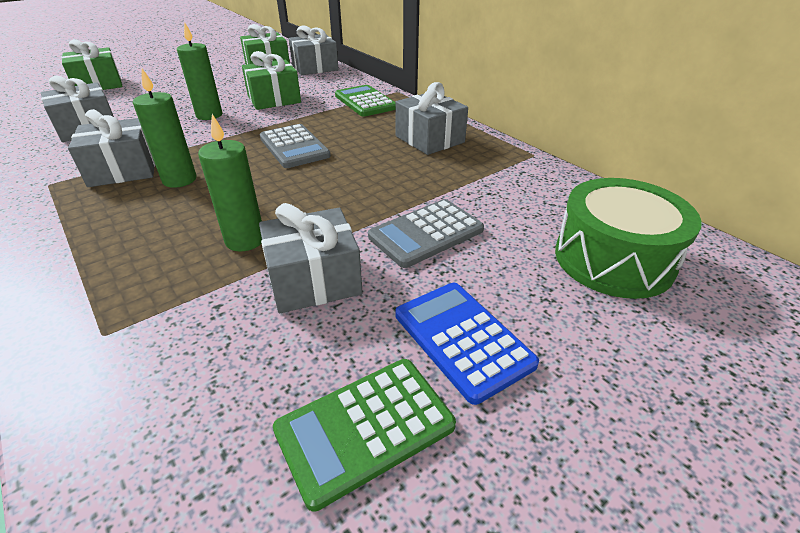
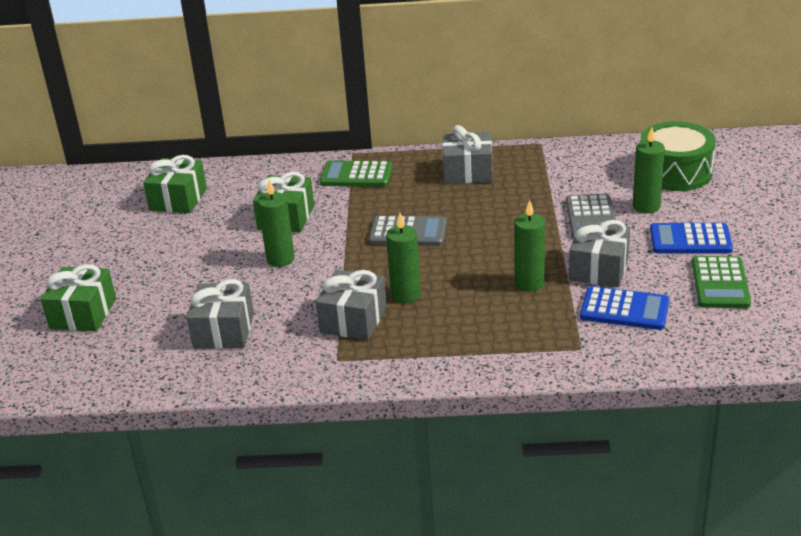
camera: 50 degrees left, 5 degrees down
grey gift [289,25,339,75] -> none
none -> blue calculator [580,286,670,330]
none -> green candle [633,127,665,213]

